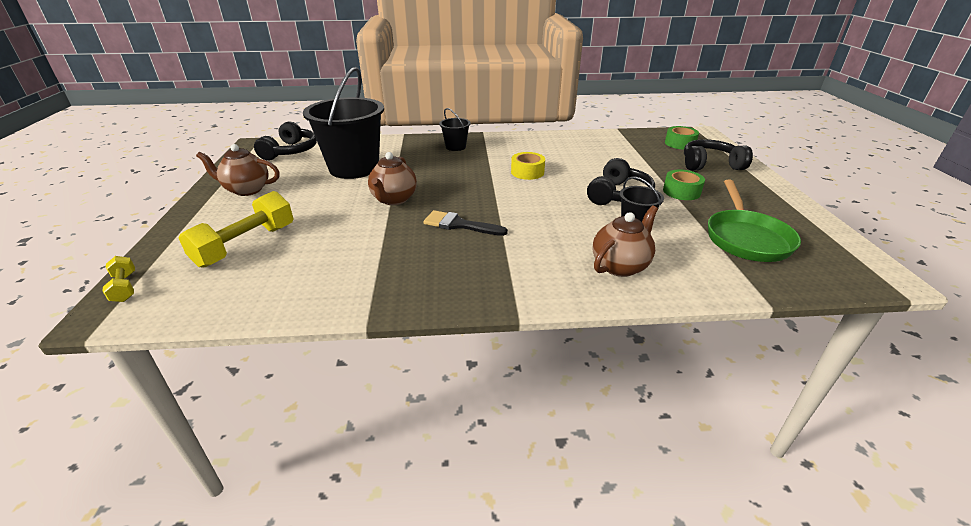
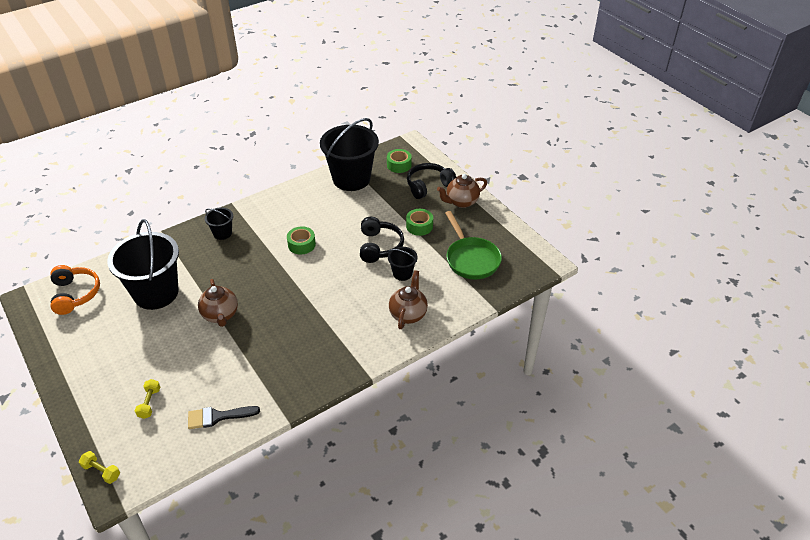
camera: 30 degrees left, 10 degrees up
yellow dumbbell [179,191,294,268] -> yellow dumbbell [135,379,160,419], size x0.50
brown teapot [196,144,279,196] -> brown teapot moved to [437,174,487,208]
black headphones [254,121,317,160] -> orange headphones [50,265,100,315]
black brush [424,210,508,236] -> black brush moved to [188,406,260,429]
yellow tape [511,152,545,180] -> green tape [287,226,316,255]
none -> black bucket [320,118,379,191]

